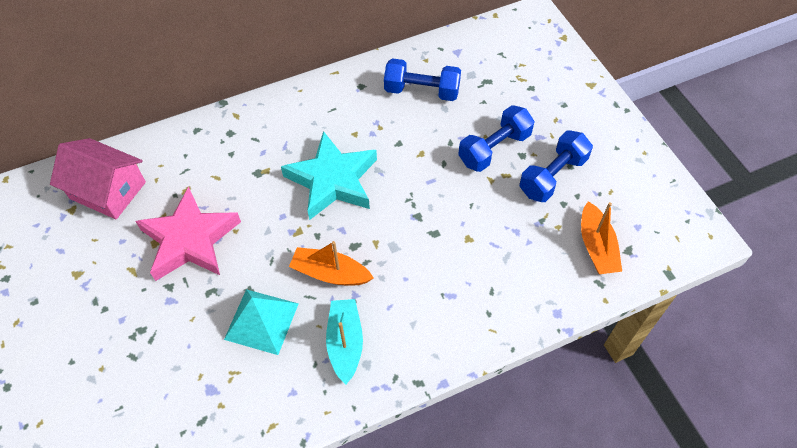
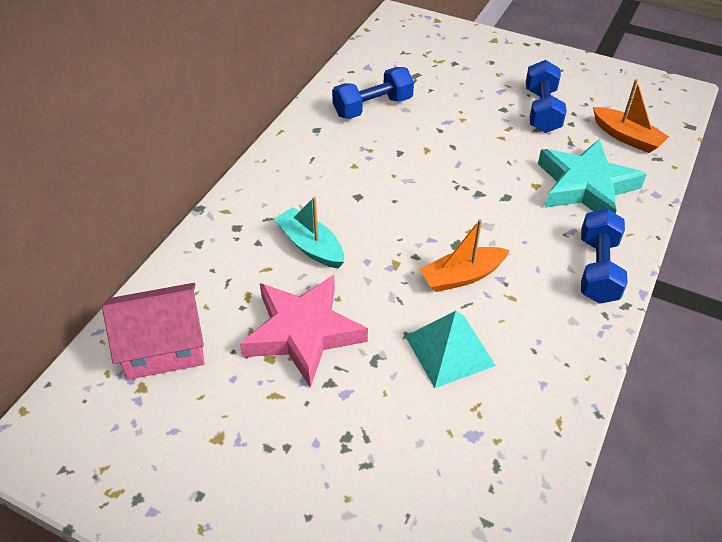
camera: 40 degrees left, 10 degrees down
turquoise star [281,131,377,220] -> turquoise star moved to [538,139,647,214]
turquoise boat [326,299,363,385] -> turquoise boat moved to [274,197,344,268]
blue dumbbell [458,105,535,172] -> blue dumbbell moved to [581,208,628,304]

